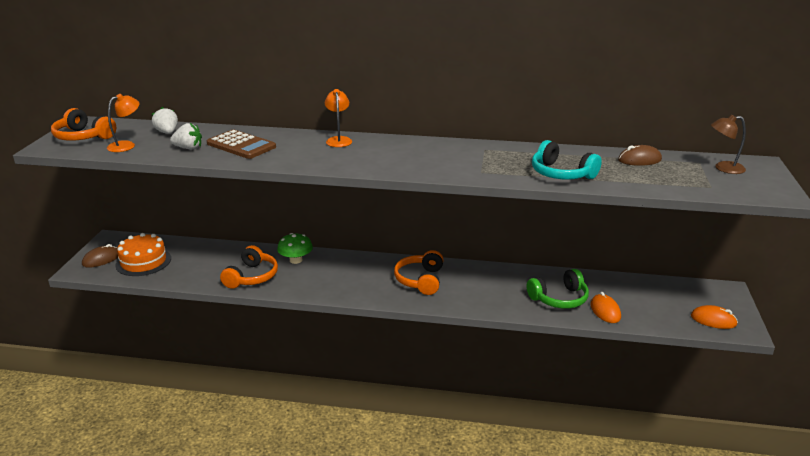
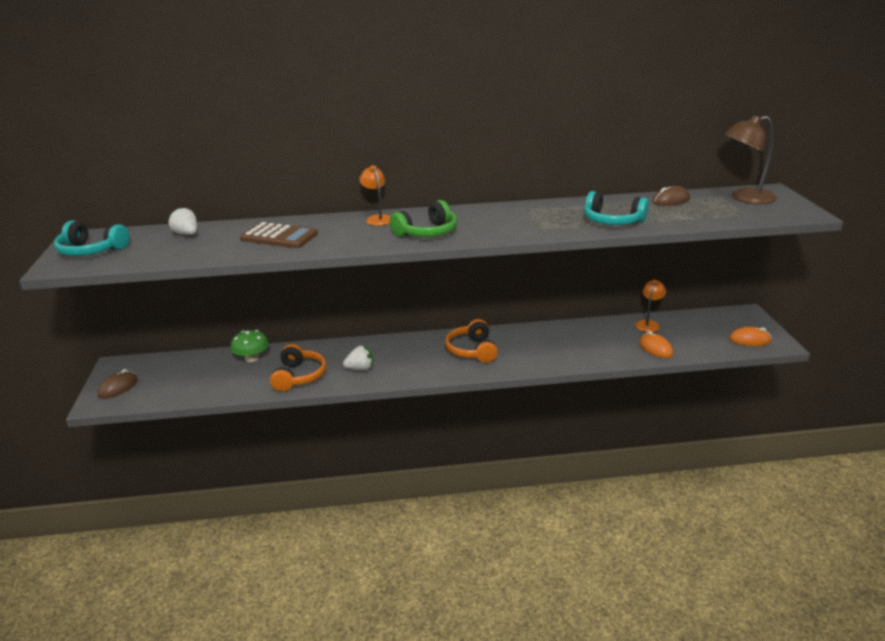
camera: 15 degrees left, 0 degrees up
orange headphones [51,108,116,141] -> turquoise headphones [54,220,130,256]
orange lamp [107,94,139,152] -> orange lamp moved to [635,280,666,332]
orange cake [115,233,171,276] -> none
white strawberry [170,123,202,150] -> white strawberry moved to [343,346,373,371]
green mushroom [277,233,313,264] -> green mushroom moved to [231,330,269,362]
green headphones [527,269,589,309] -> green headphones moved to [390,200,457,237]
brown lamp [711,115,746,174] -> brown lamp [725,115,777,204], size x1.60

